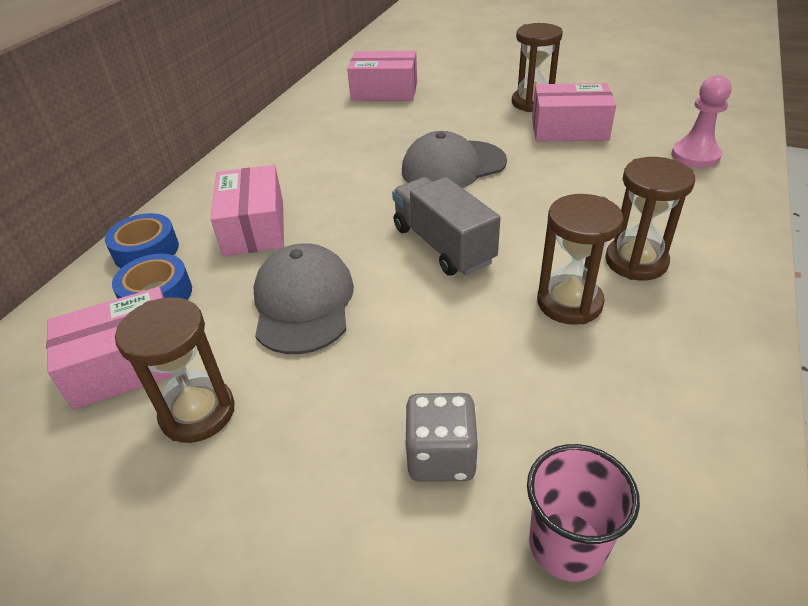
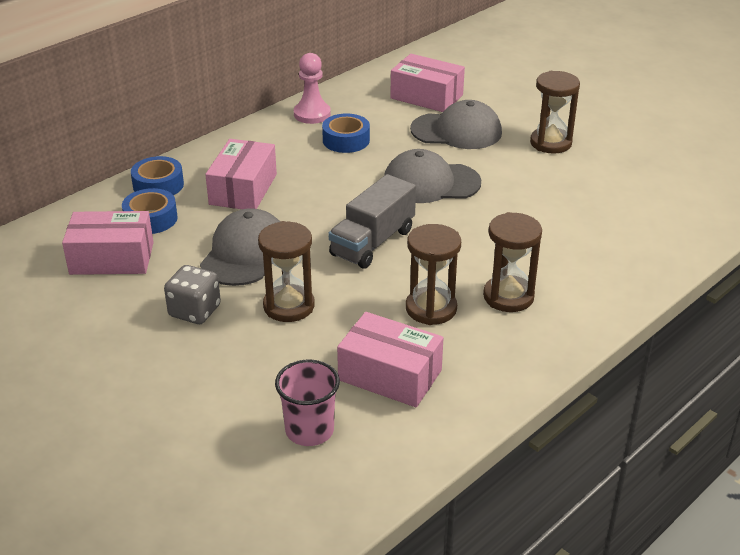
camera: 20 degrees right, 5 degrees down
brown hourglass [115,297,235,443] -> brown hourglass moved to [258,221,315,322]
grey truck [392,177,500,276] -> grey truck turned 135 degrees counterclockwise [329,174,416,269]
grey dice [405,393,479,482] -> grey dice moved to [164,265,221,324]
pink box [532,83,616,141] -> pink box moved to [337,312,444,407]
pink pawn [671,75,732,168] -> pink pawn moved to [294,53,331,124]
none -> blue tape [322,113,370,153]
none -> grey cap [410,100,502,149]

